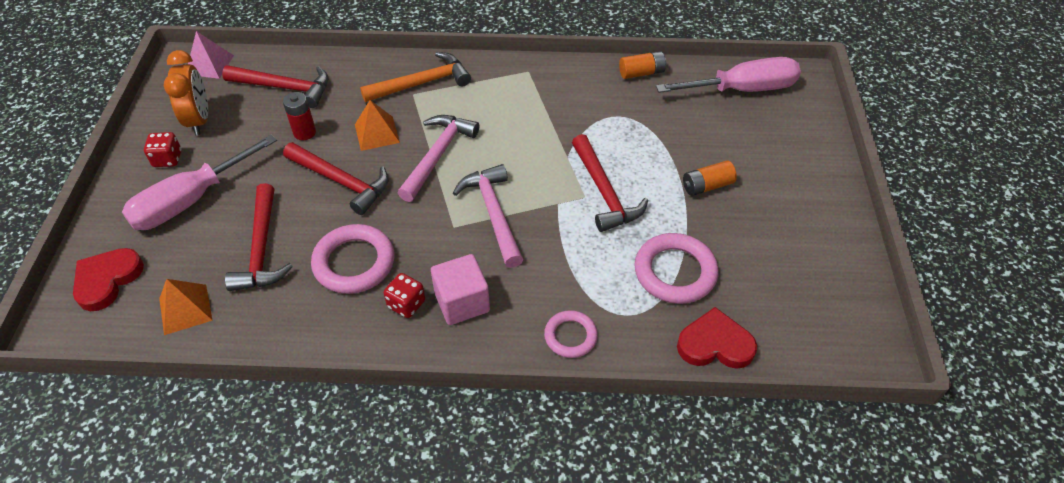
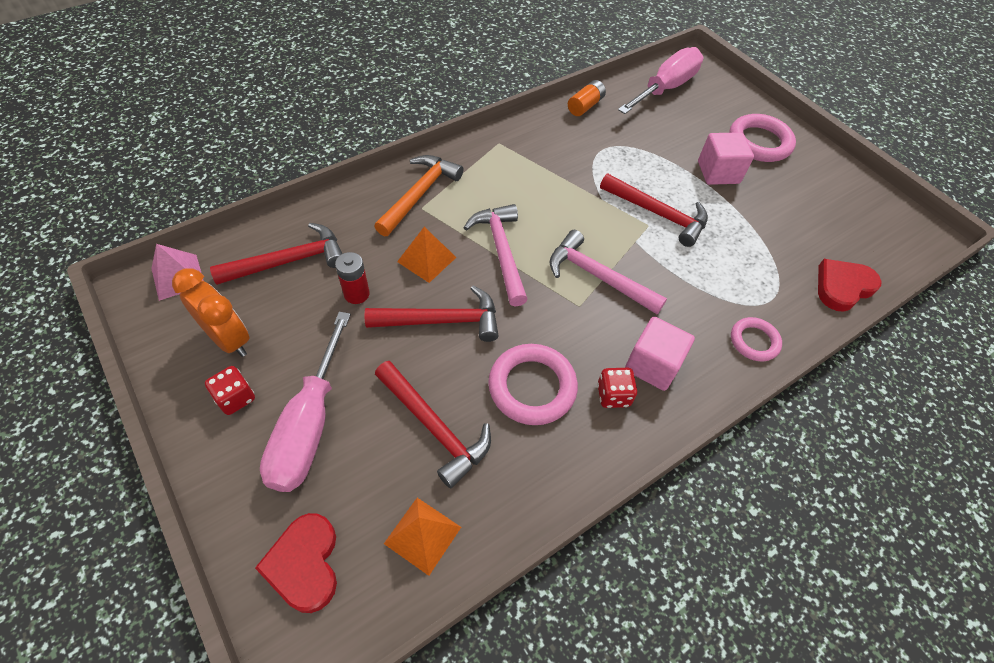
camera: 40 degrees left, 5 degrees up
pink ring [634,233,719,304] -> pink ring moved to [729,114,796,162]
orange battery [683,161,737,196] -> pink cube [698,132,754,185]

